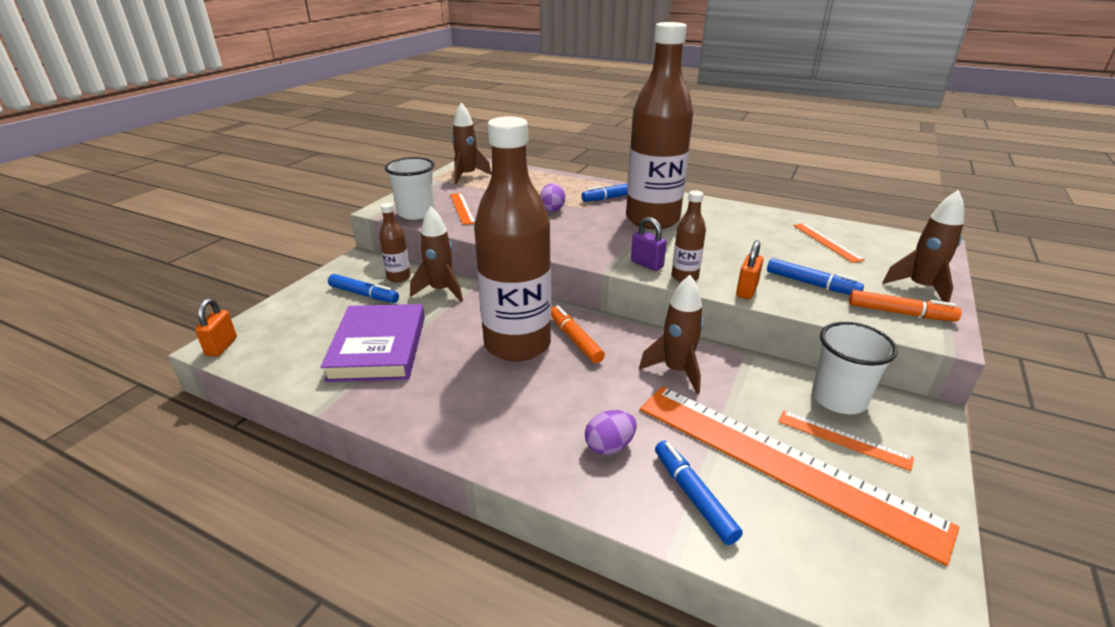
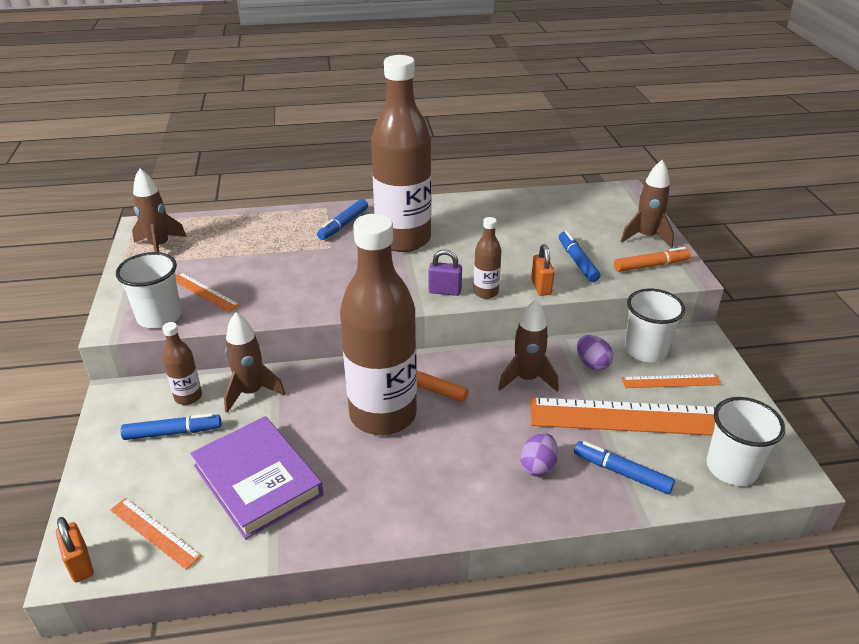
camera: 35 degrees left, 5 degrees up
purple egg [540,183,565,212] -> purple egg moved to [577,335,613,370]
blue marker [767,258,864,295] -> blue marker turned 105 degrees counterclockwise [559,231,601,282]
orange ruler [793,223,865,263] -> orange ruler moved to [110,498,201,570]
none -> white cup [706,397,785,486]

